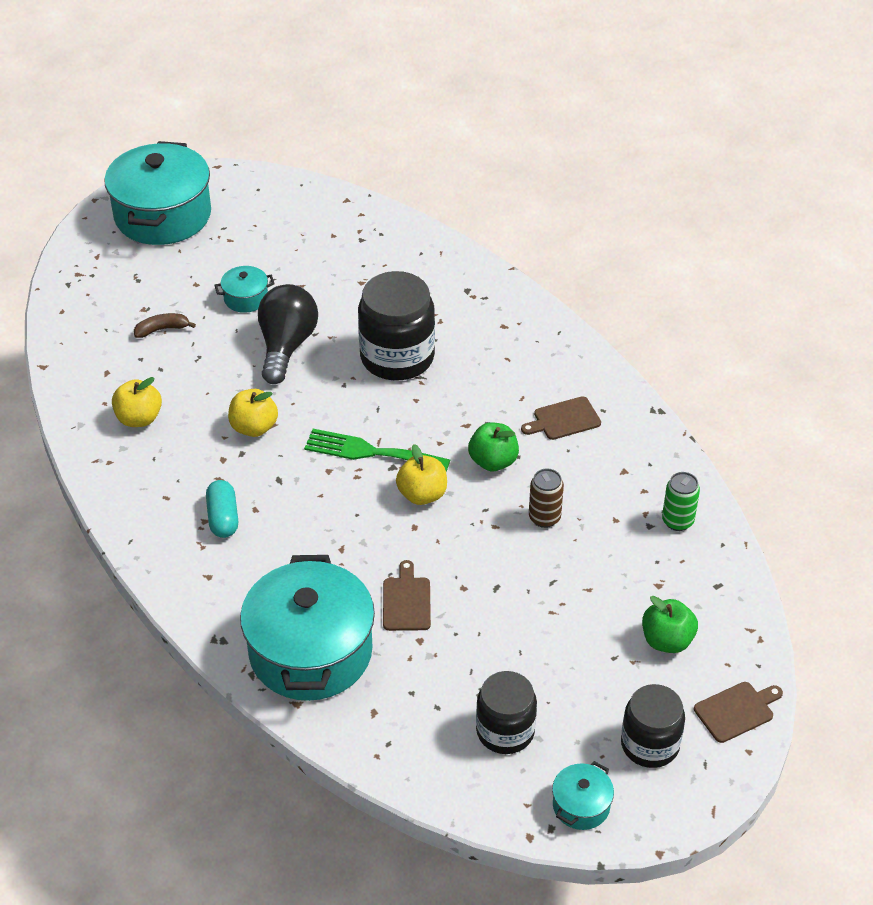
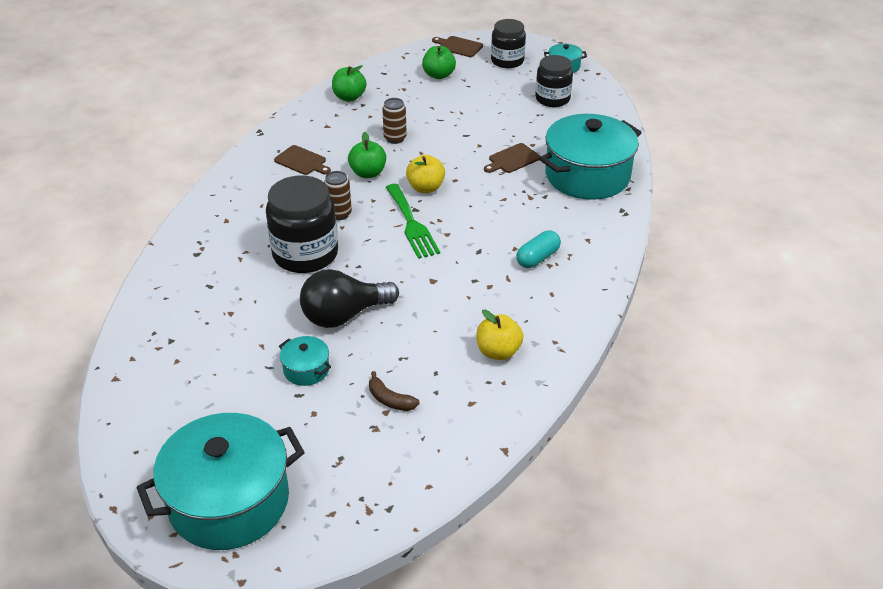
camera: 125 degrees left, 5 degrees down
yellow apple [228,389,278,437] -> none
green can [662,472,700,531] -> green apple [332,65,366,101]
none -> brown can [324,171,352,220]

